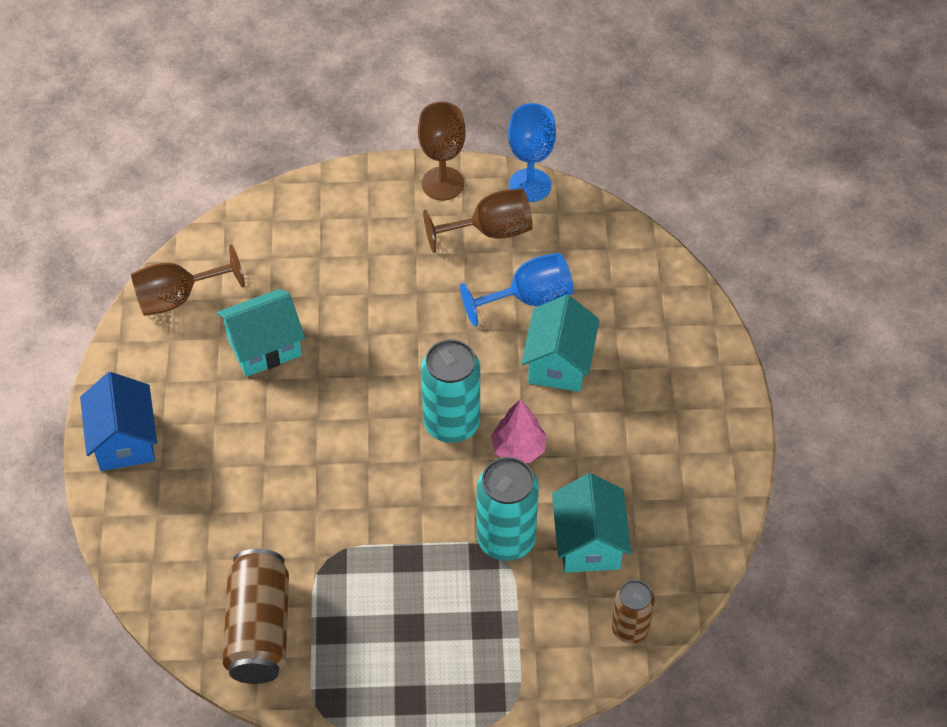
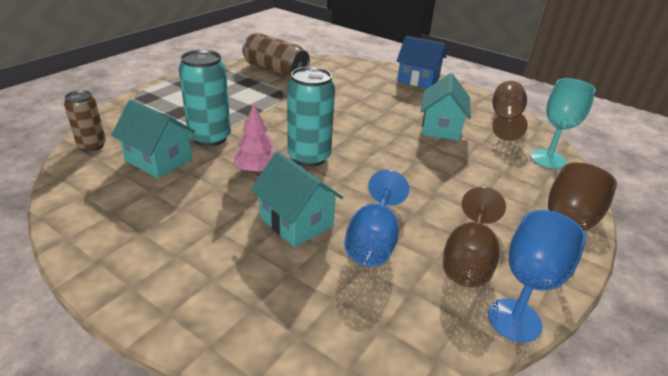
camera: 125 degrees right, 20 degrees down
none -> turquoise goblet [530,78,596,169]

